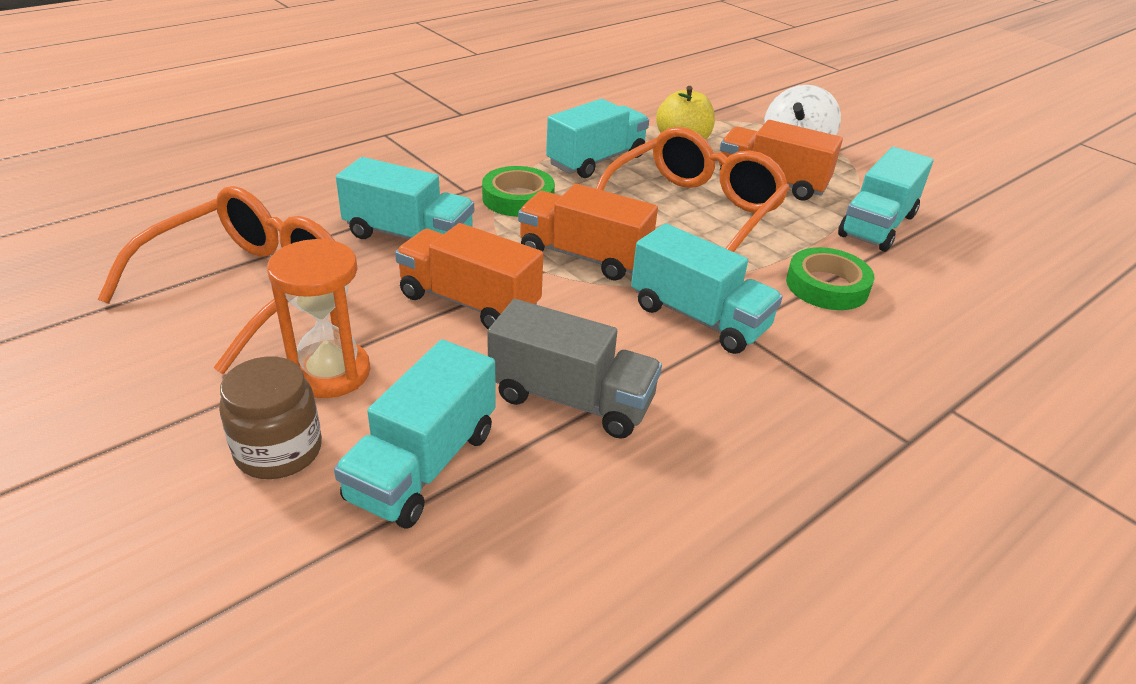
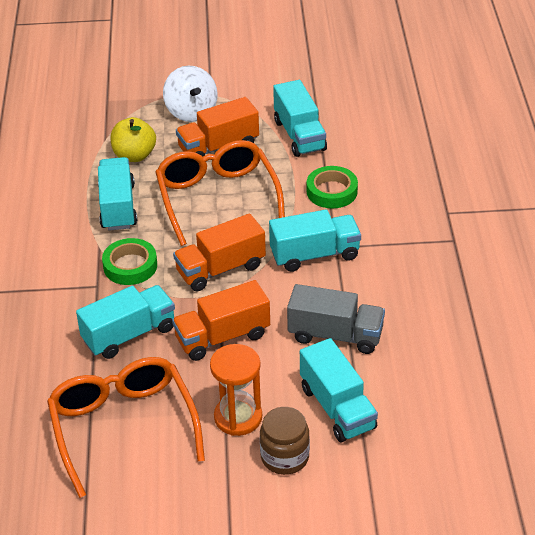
camera: 50 degrees left, 5 degrees up
grey truck [487,299,662,439] -> grey truck turned 45 degrees clockwise [287,284,385,354]

